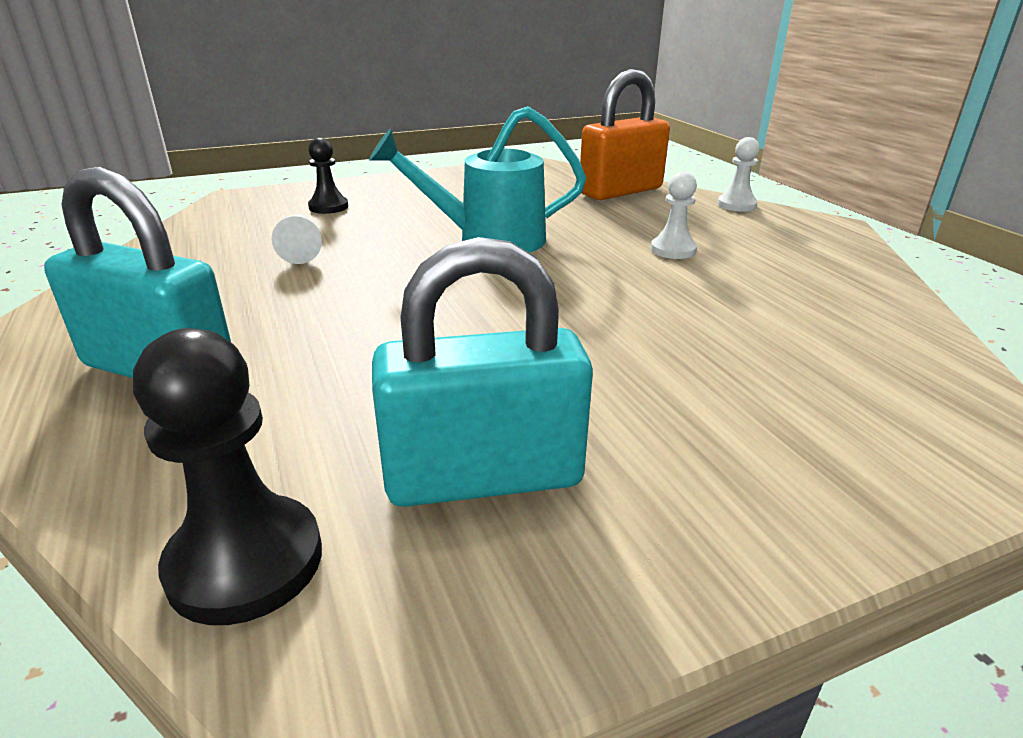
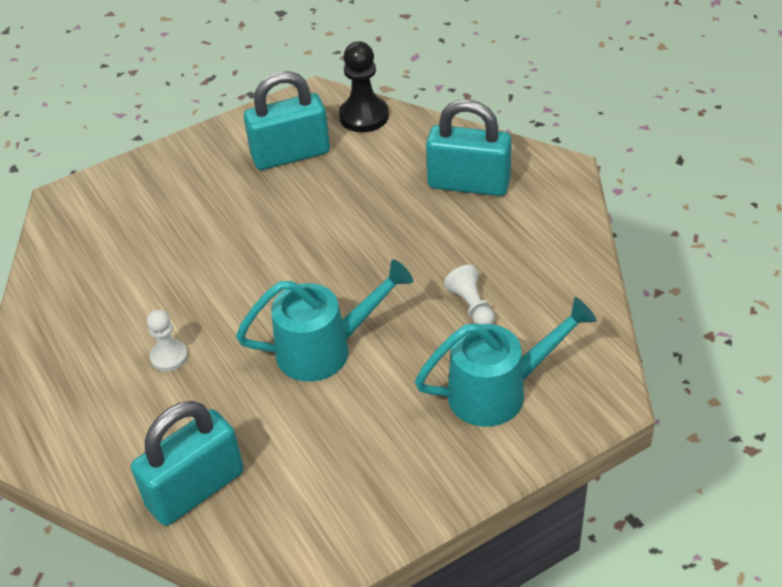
camera: 175 degrees right, 15 degrees up
black pawn [308,138,348,214] -> turquoise watering can [415,297,597,427]
orange padlock [580,69,670,200] -> turquoise padlock [131,401,244,526]
white pawn [717,137,760,211] -> none

